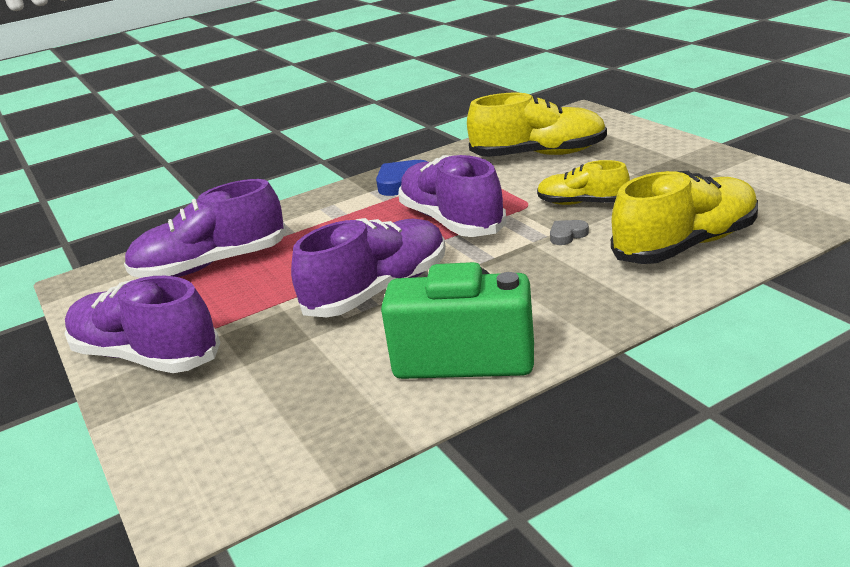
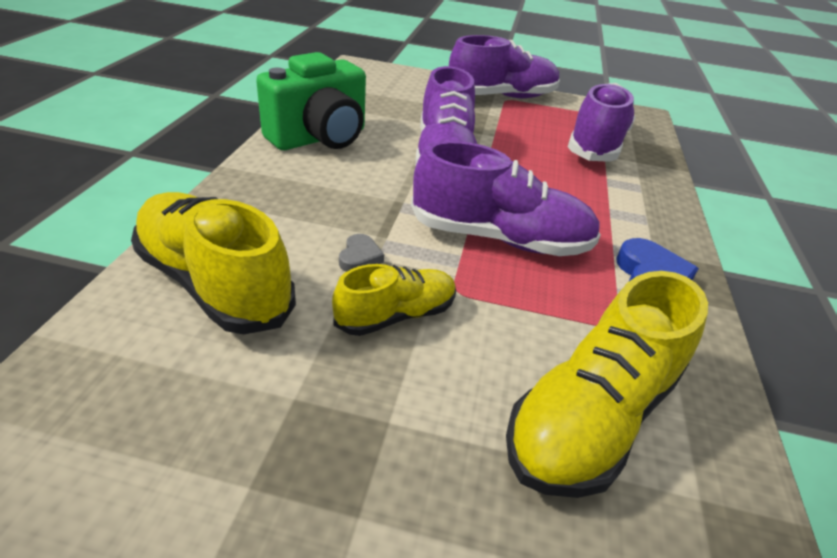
camera: 125 degrees right, 10 degrees up
yellow shoe [611,171,758,264] -> yellow shoe turned 120 degrees clockwise [131,192,296,334]

